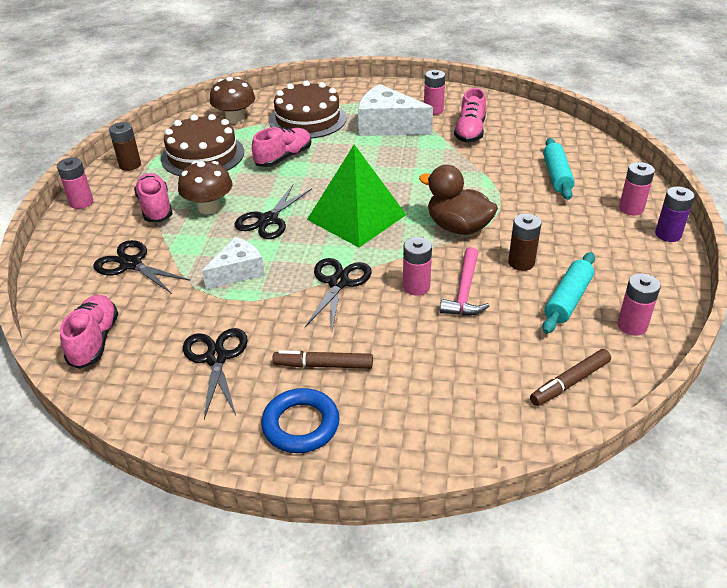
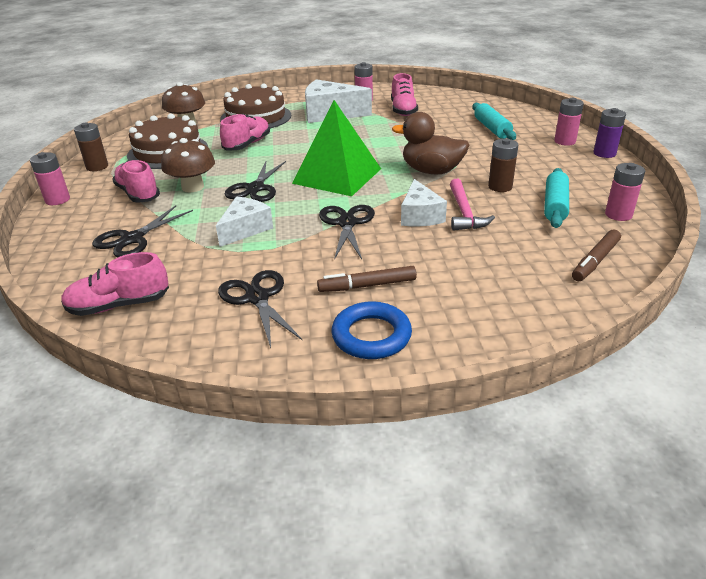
camera: 15 degrees left, 5 degrees down
pink shoe [60,295,118,369] -> pink shoe turned 90 degrees counterclockwise [61,252,169,316]
black scissors [93,240,190,294] -> black scissors turned 75 degrees counterclockwise [92,206,193,257]
pink battery [403,237,432,296] -> white cheese [401,179,447,226]

